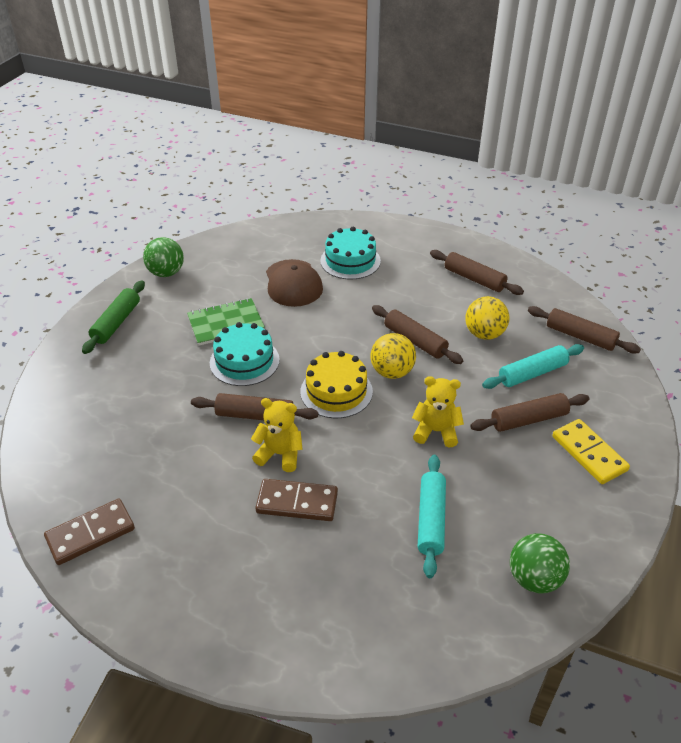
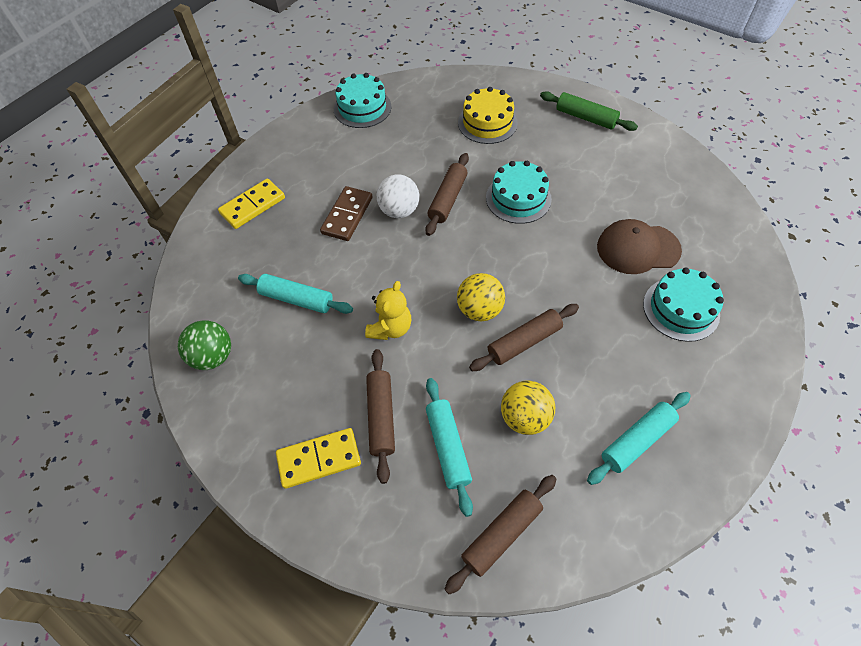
camera: 105 degrees right, 15 degrees up
brown domino [44,499,135,565] -> turquoise cake [334,73,391,128]
green ball [143,237,184,277] -> none
green notebook [187,298,265,346] -> none
yellow teddy bear [251,398,303,472] -> white ball [377,174,419,218]
yellow cake [300,351,373,418] -> yellow cake moved to [458,87,518,144]
brown rolling pin [430,250,524,295] -> turquoise rolling pin [587,392,691,485]
none -> yellow domino [218,178,285,229]

